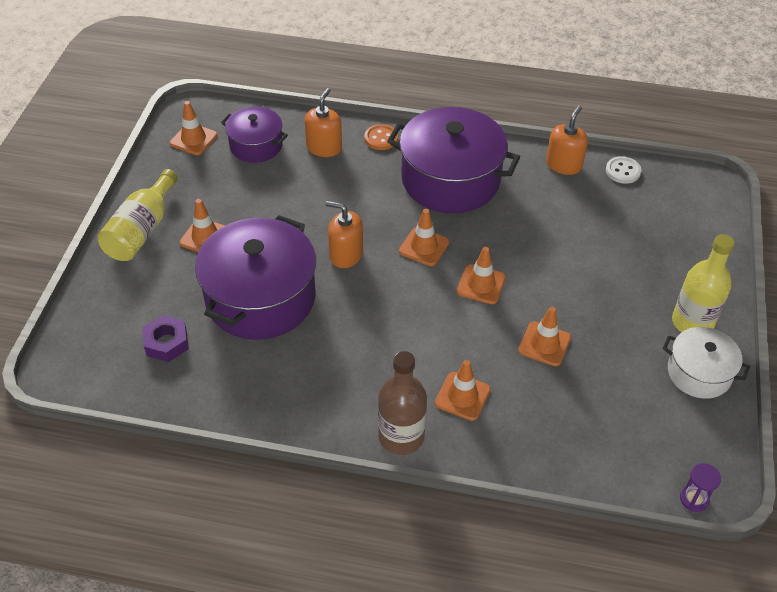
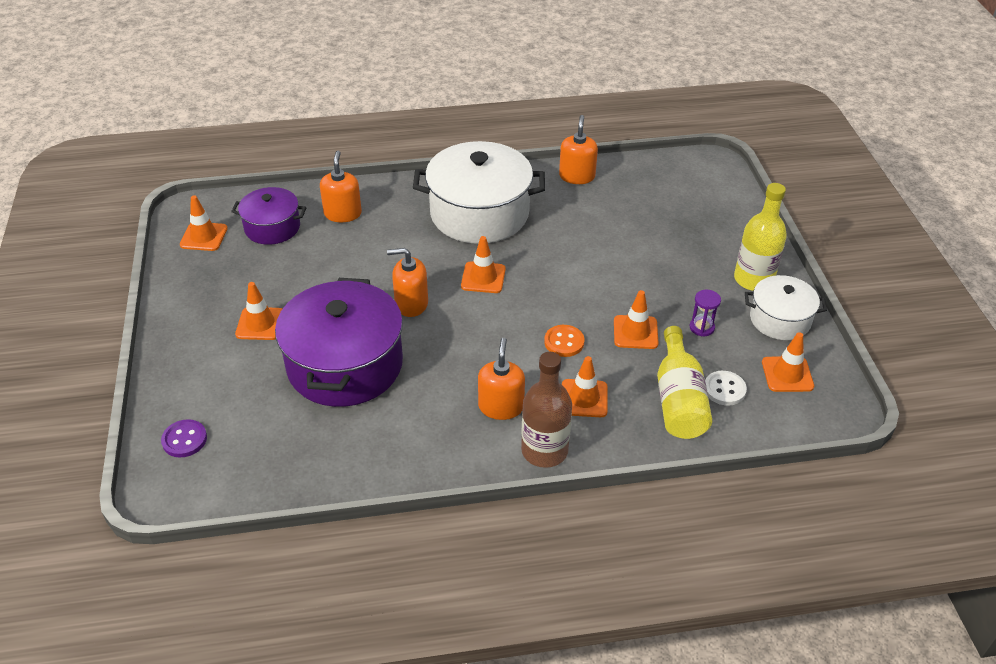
camera: 20 degrees left, 5 degrees down
yellow bottle [97,169,178,261] -> yellow bottle moved to [657,326,712,439]
purple nut [143,315,189,362] -> none
orange button [364,124,398,150] -> orange button moved to [544,325,584,357]
purple pot [387,107,520,213] -> white pot [413,141,545,244]
orange traffic cone [457,247,506,304] -> orange traffic cone moved to [762,332,814,392]
white button [606,156,641,184] -> white button moved to [705,371,747,406]
purple hourglass [680,463,721,512] -> purple hourglass moved to [690,290,721,336]
none -> purple button [161,419,207,458]
none -> orange soap dispenser [478,338,525,420]

